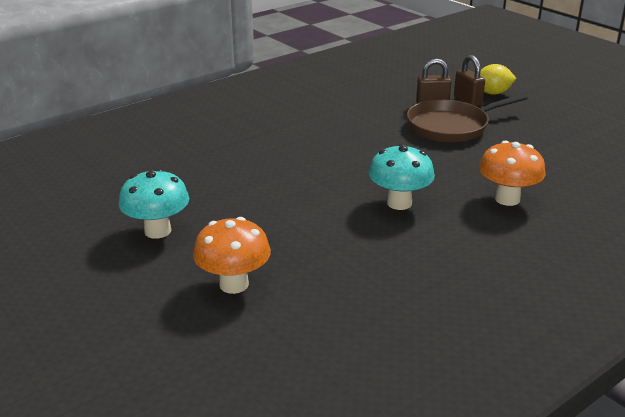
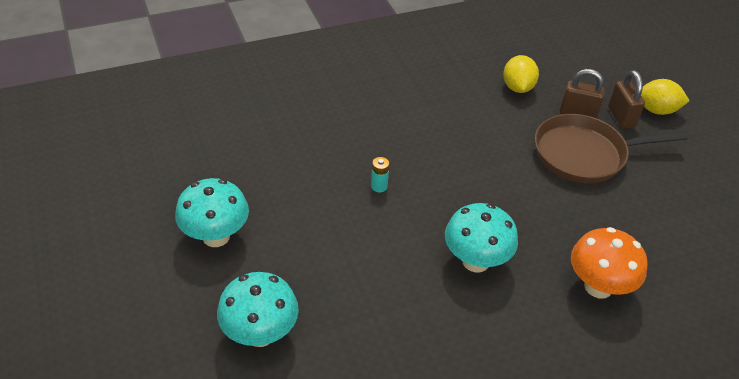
camera: 15 degrees right, 15 degrees up
orange mushroom [193,217,271,294] -> turquoise mushroom [217,272,299,347]
none -> turquoise battery [371,157,389,192]
none -> yellow lemon [503,55,539,93]

